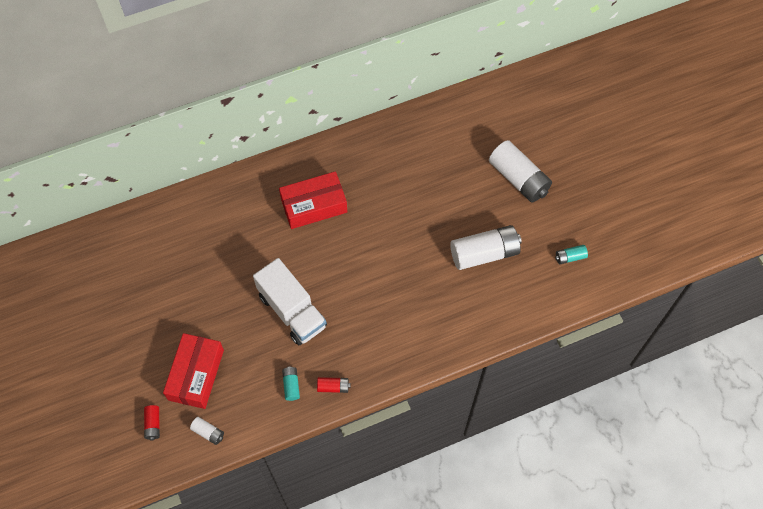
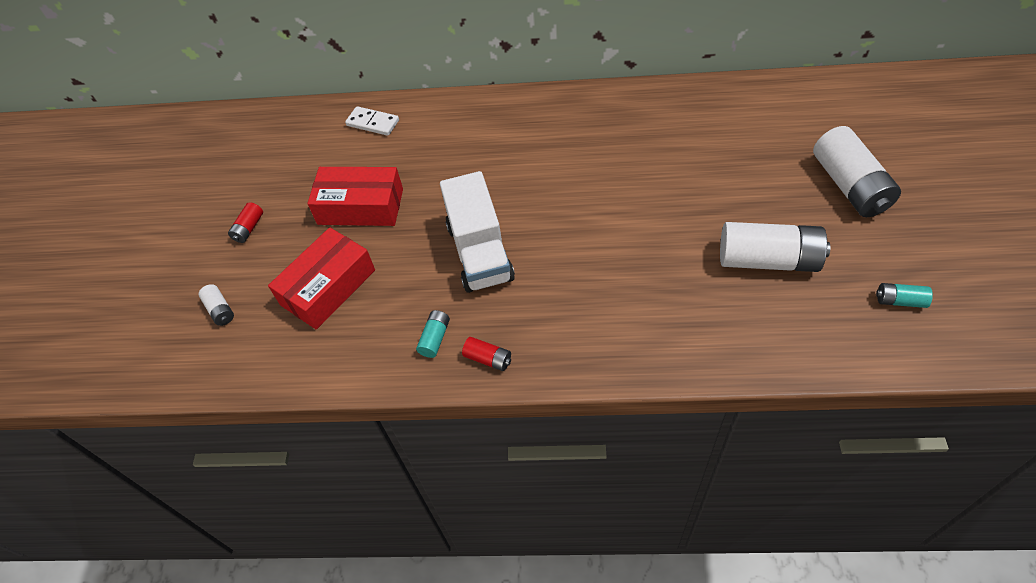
camera: 30 degrees right, 10 degrees down
red battery [144,405,160,441] -> red battery moved to [228,202,263,243]
white battery [190,417,224,445] -> white battery moved to [199,284,234,326]
red box [279,171,347,229] -> red box moved to [307,167,403,226]
none -> white domino [345,106,399,136]

